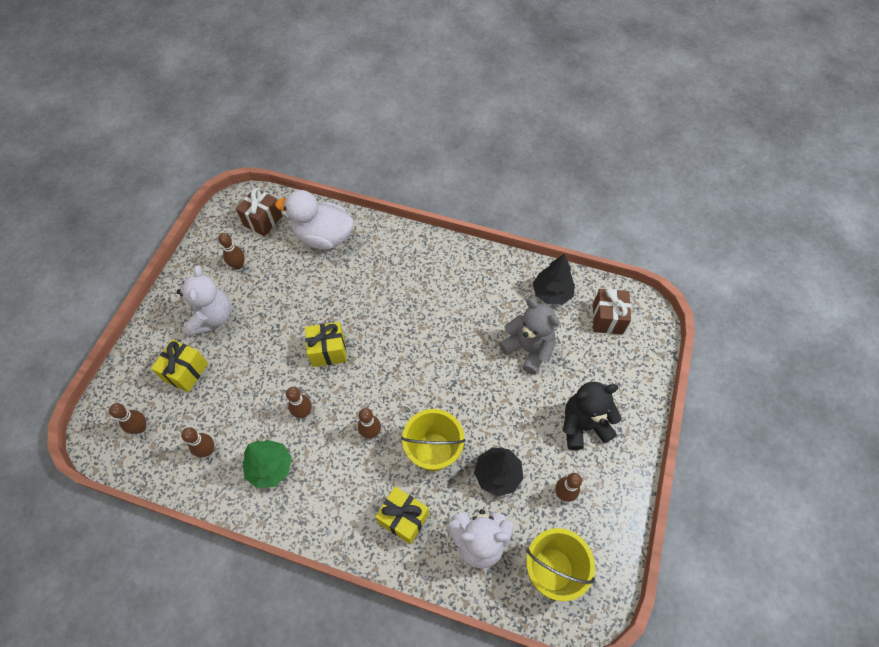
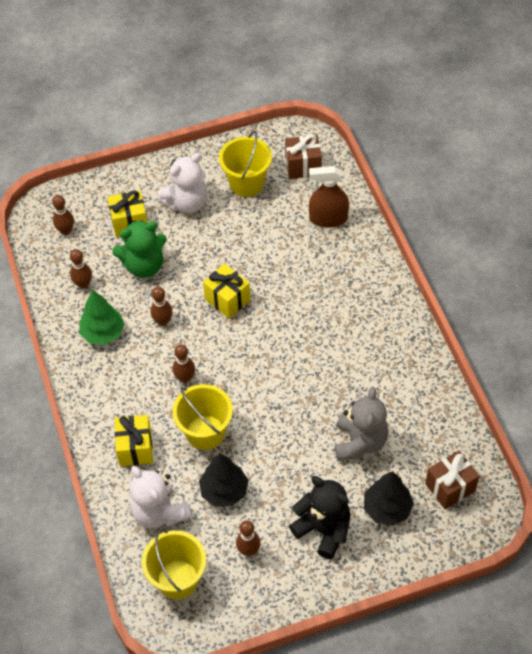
camera: 55 degrees right, 5 degrees down
brown bowling pin [218,233,245,270] -> yellow bucket [219,131,272,197]
white duck [275,190,354,250] -> brown spray bottle [309,166,349,228]
black tree [533,254,575,305] -> black tree moved to [364,471,414,526]
none -> green teddy bear [112,220,167,278]

